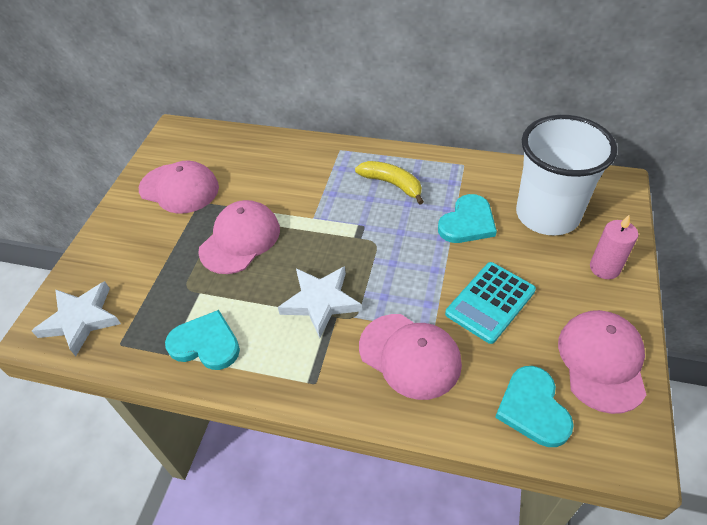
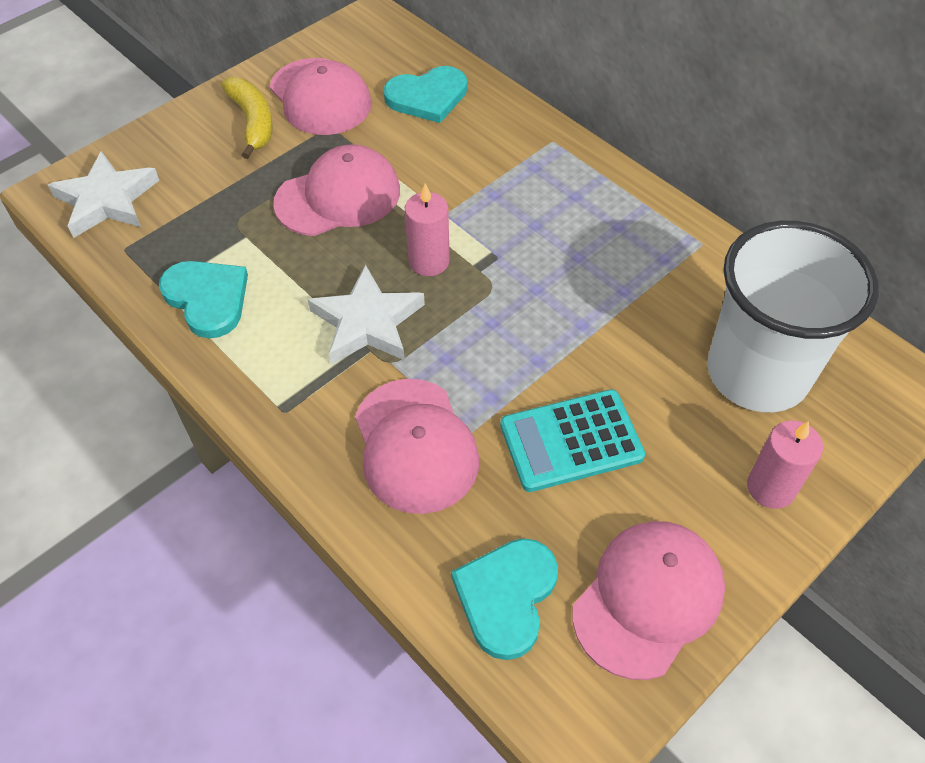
camera: 30 degrees right, 5 degrees up
yellow banana [355,161,424,205] -> yellow banana moved to [221,77,273,159]
turquoise heart [438,194,497,243] -> turquoise heart moved to [383,66,467,123]
none -> pink candle [405,183,450,276]

